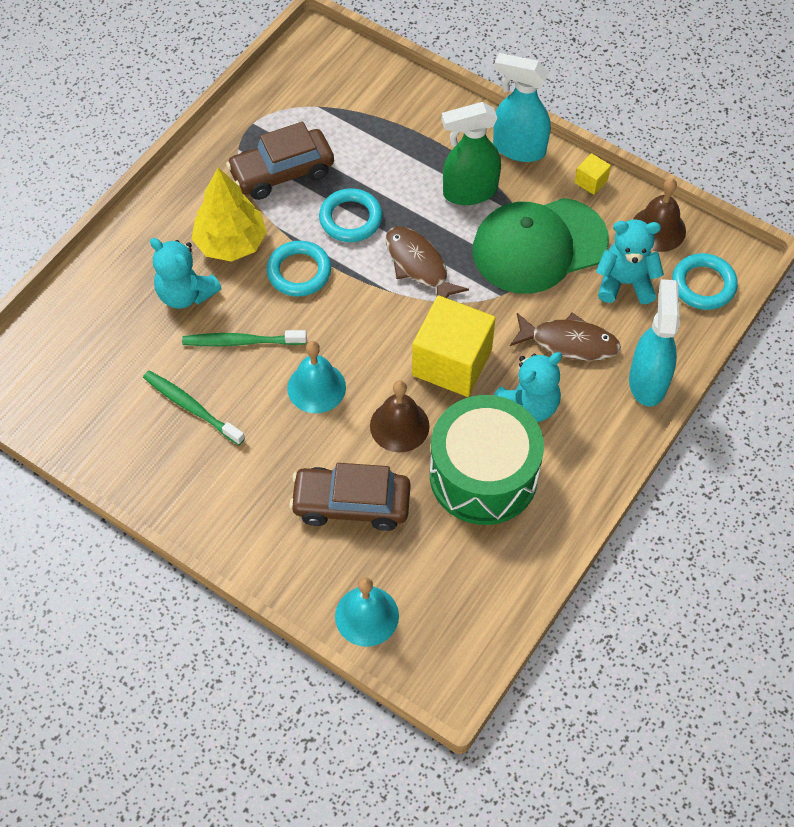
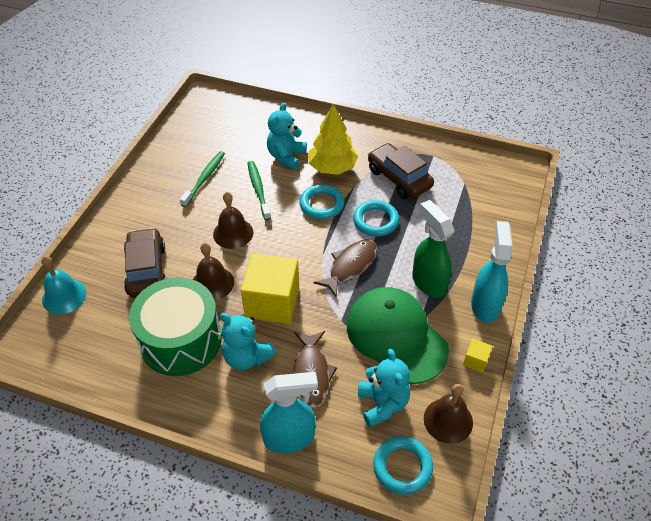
camera: 75 degrees right, 10 degrees down
turquoise bell [287,341,346,413] -> brown bell [213,192,253,249]

